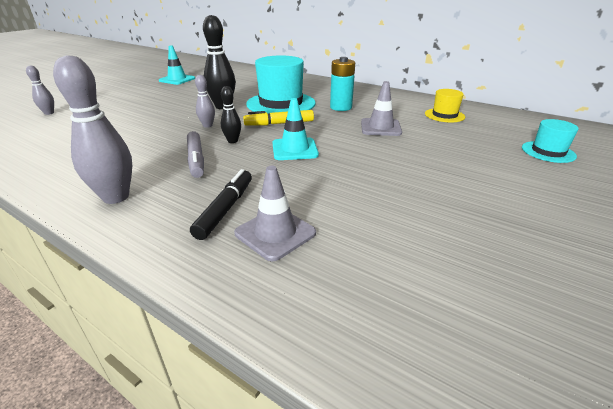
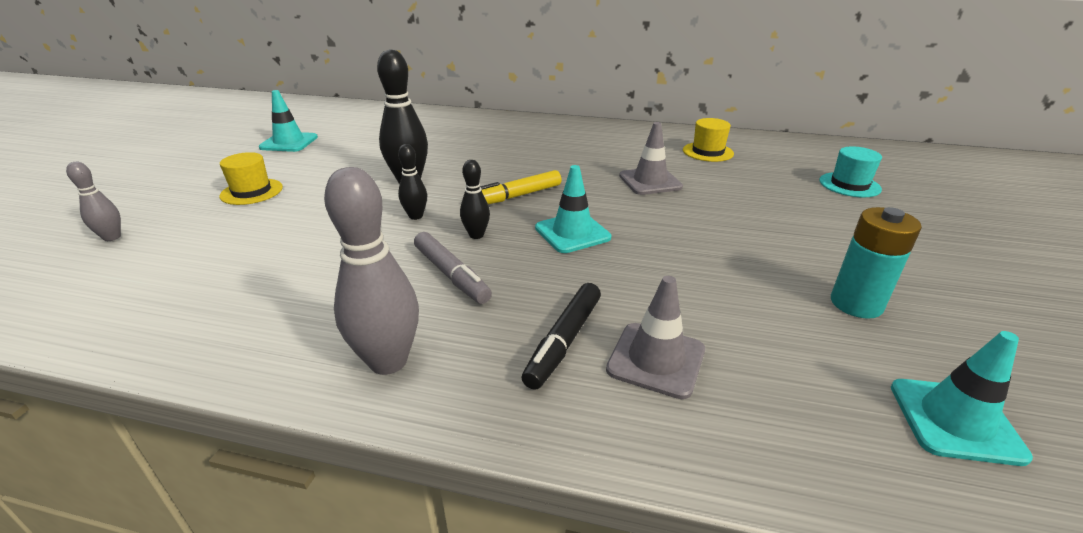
camera: 20 degrees left, 0 degrees up
black marker [190,169,252,240] -> black marker turned 150 degrees counterclockwise [522,283,601,390]
grey bowling pin [195,75,215,128] -> black bowling pin [398,144,427,220]
turquoise hat [246,55,316,114] -> none
turquoise battery [330,57,355,111] -> turquoise battery moved to [831,207,922,319]
none -> yellow hat [220,152,283,205]
none -> turquoise traffic cone [891,331,1033,466]

